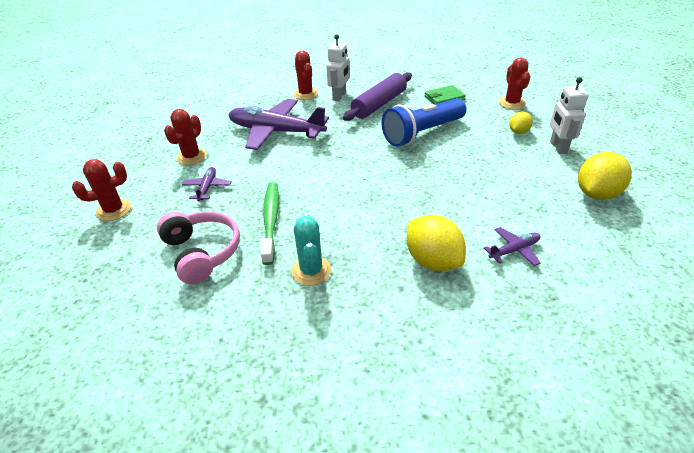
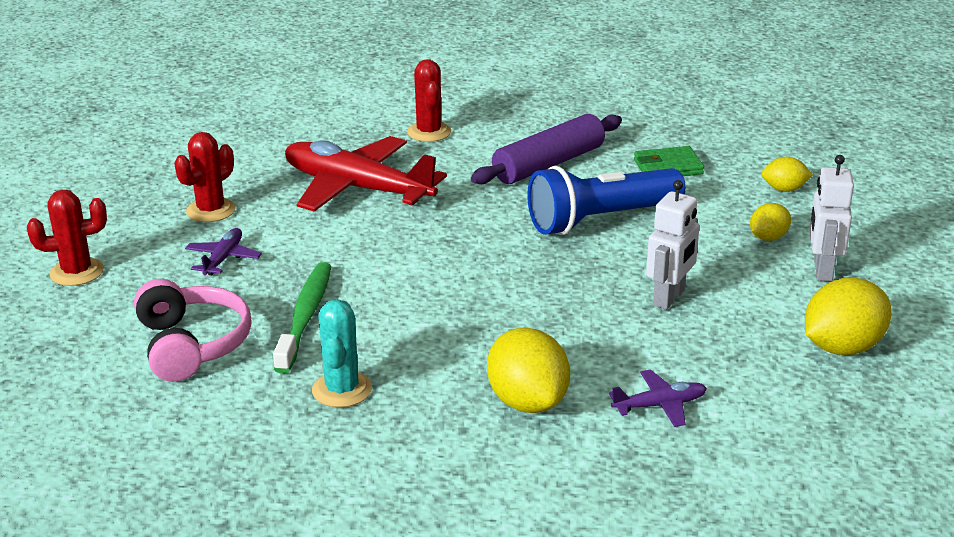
camera: 10 degrees right, 10 degrees down
purple plane [229,99,329,150] -> red plane [285,136,447,212]
white robot [326,34,350,101] -> white robot moved to [646,180,699,310]
red cactus [499,57,530,110] -> yellow lemon [761,157,813,192]

